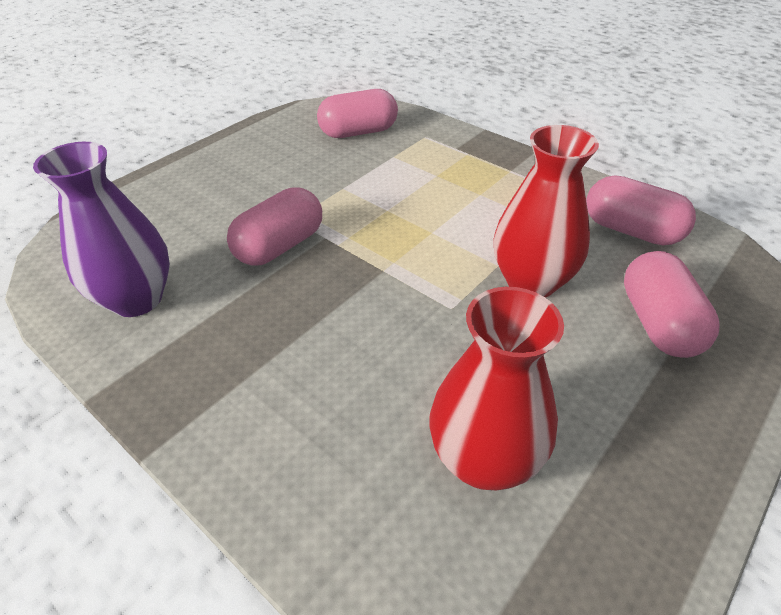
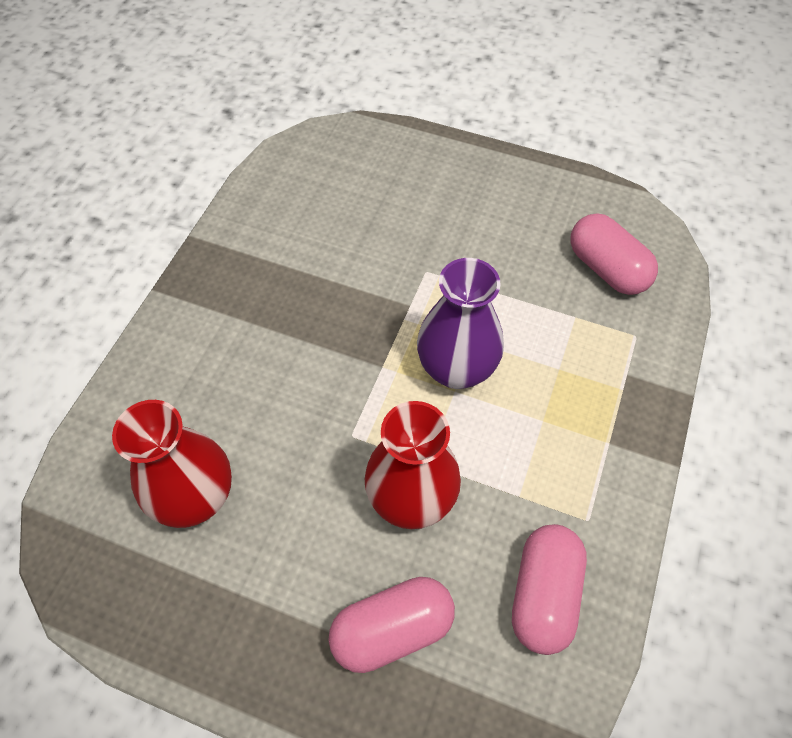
camera: 70 degrees right, 15 degrees up
purple vase [33,142,170,317] -> purple vase moved to [417,258,504,389]
pink capsule [227,187,322,266] -> none

